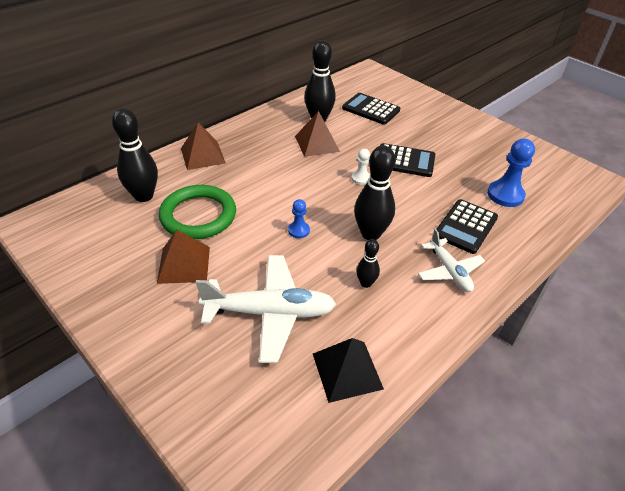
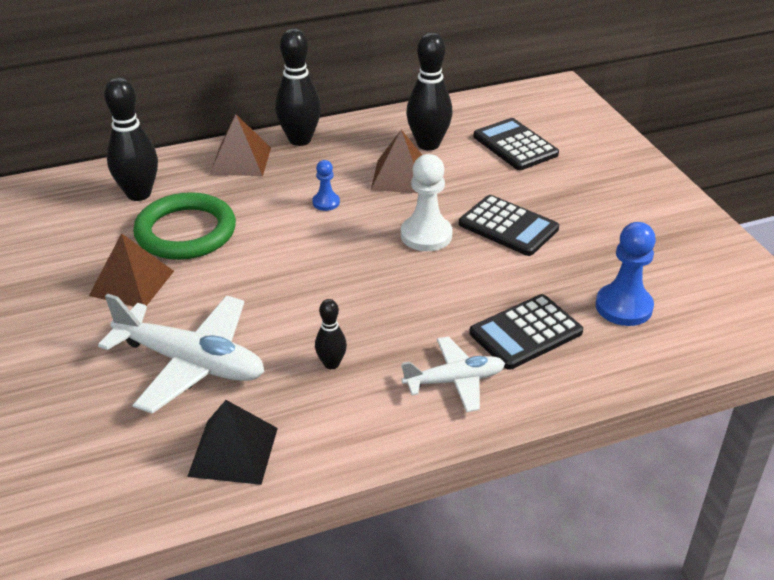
camera: 25 degrees right, 5 degrees down
blue pawn [288,199,310,238] -> blue pawn moved to [312,160,340,211]
white pawn [352,149,370,185] -> white pawn [401,154,453,251], size x1.82
black bowling pin [354,145,395,240] -> black bowling pin moved to [275,28,321,146]
white plane [418,229,485,292] -> white plane turned 105 degrees counterclockwise [401,337,505,412]

